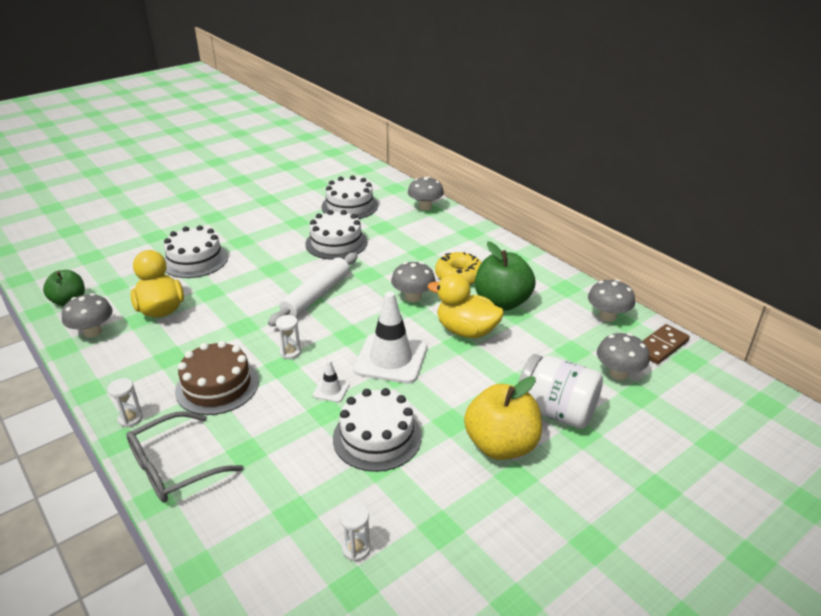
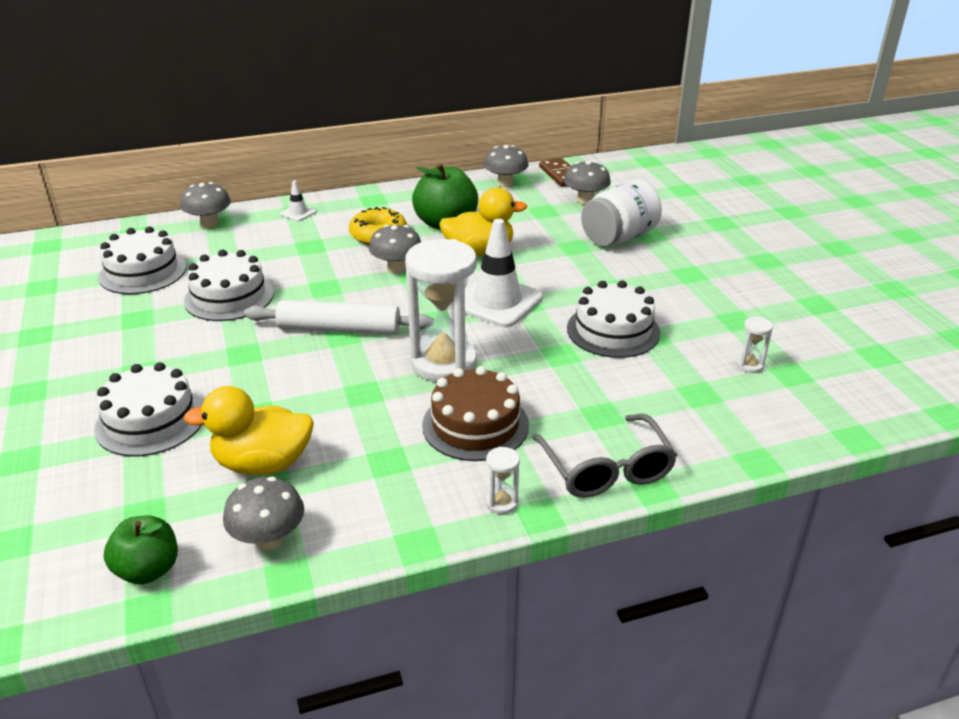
camera: 70 degrees left, 0 degrees up
white rolling pin [268,252,358,327] -> white rolling pin turned 45 degrees counterclockwise [244,300,433,335]
white hourglass [276,315,301,359] -> white hourglass [405,239,477,382], size x2.46
white traffic cone [313,360,350,402] -> white traffic cone moved to [280,181,316,221]
yellow duck [428,273,504,338] -> yellow duck turned 150 degrees counterclockwise [439,188,527,257]
yellow apple [464,376,542,460] -> none

